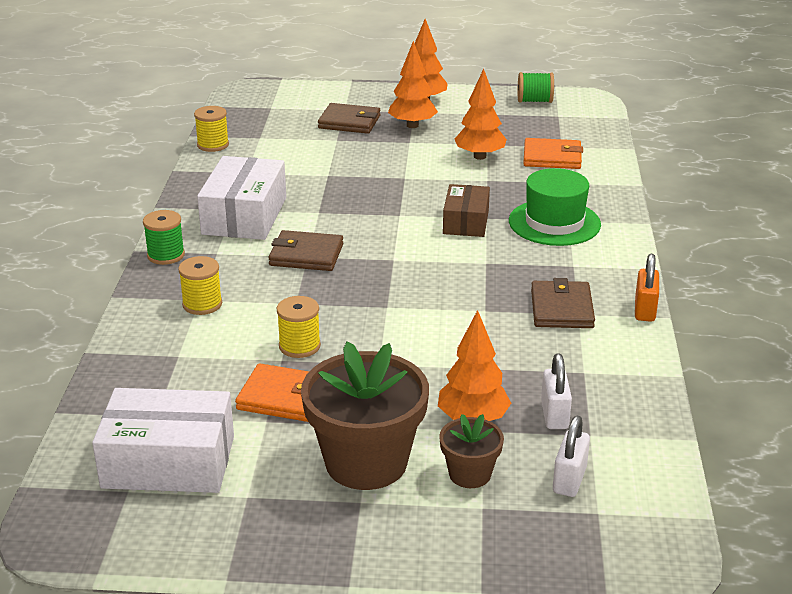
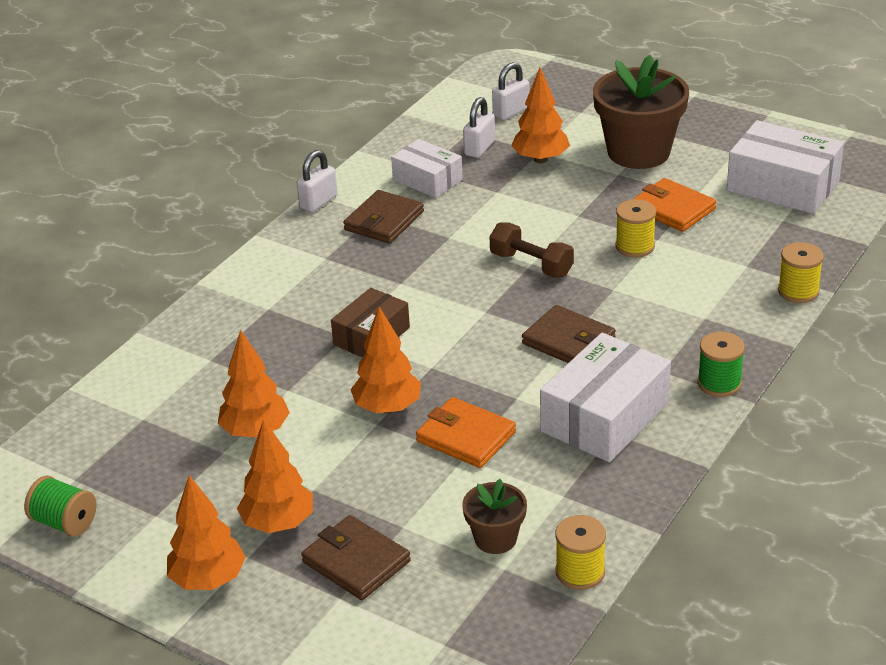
camera: 150 degrees left, 5 degrees up
yellow spool [178,256,222,315] -> yellow spool moved to [778,242,824,303]
brown flower pot [439,414,504,488] -> brown flower pot moved to [462,479,527,554]
green hat [509,168,601,246] -> none
orange wallet [523,138,583,169] -> orange wallet moved to [416,397,516,468]
orange padlock [635,254,659,322] -> white padlock [297,150,338,212]
none -> orange tree [350,307,421,414]
none -> white box [391,139,463,198]
none -> brown dumbbell [490,222,574,277]

